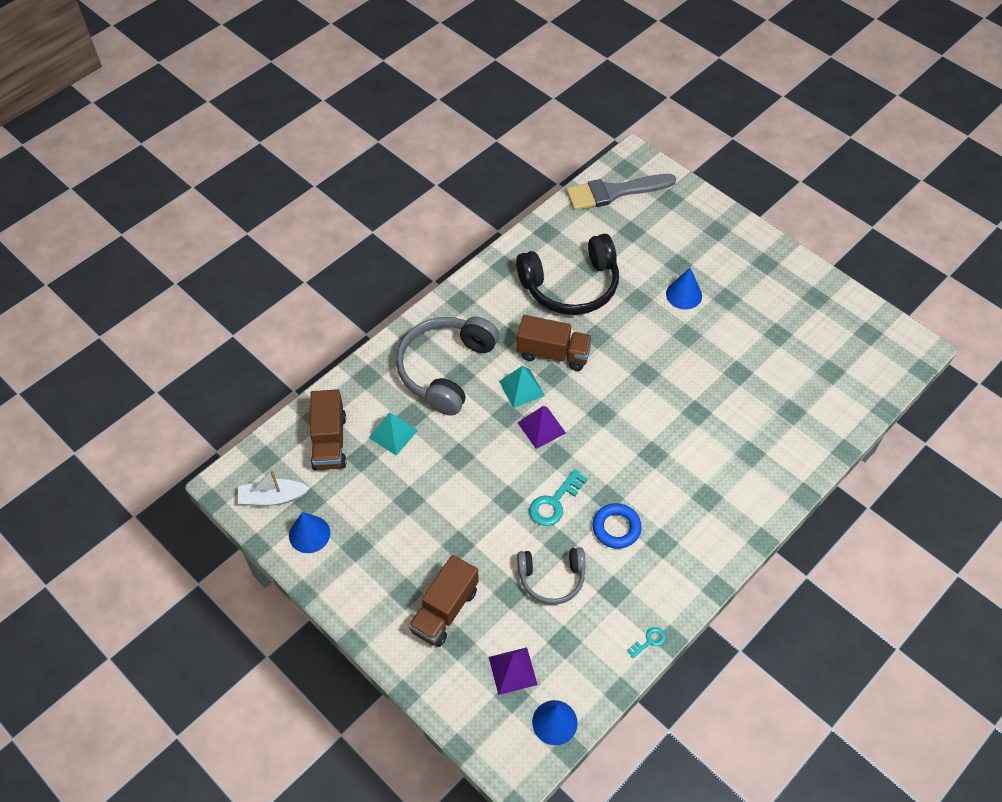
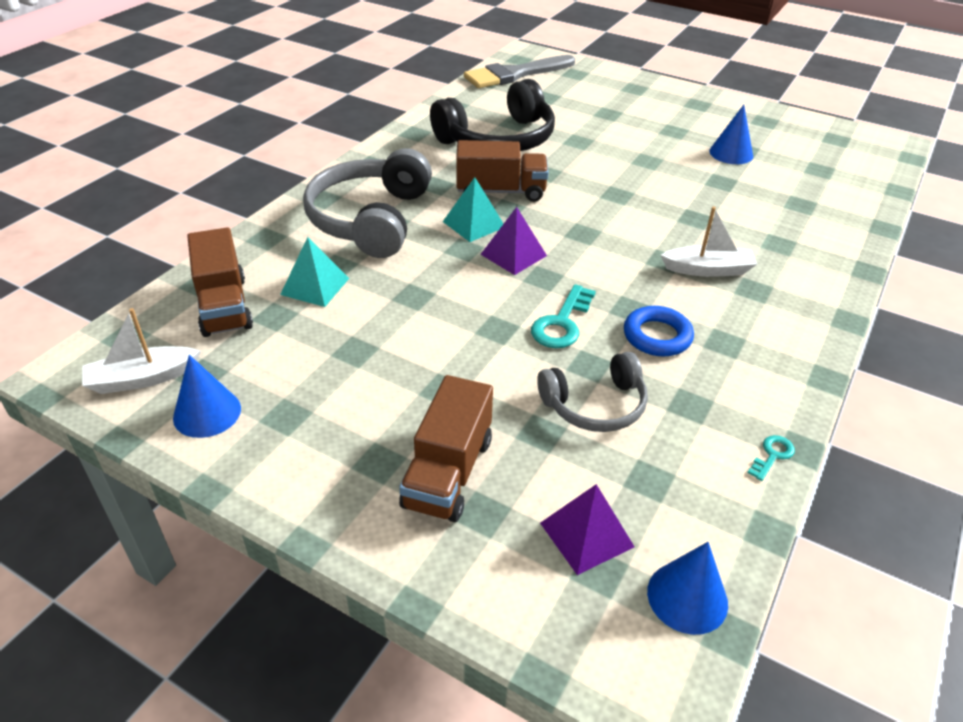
camera: 15 degrees left, 15 degrees down
blue cone [666,268,702,309] -> blue cone moved to [709,105,753,164]
none -> white boat [661,206,757,277]

